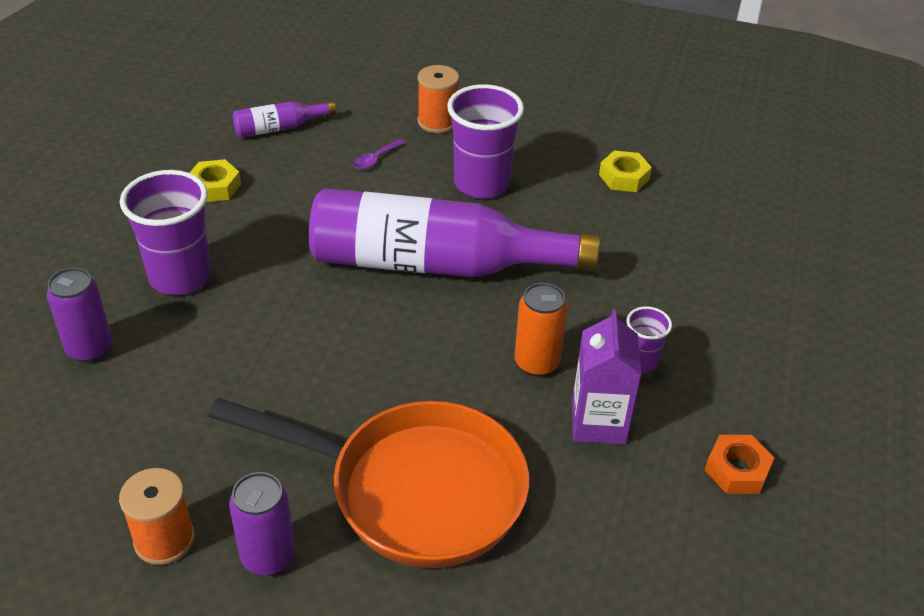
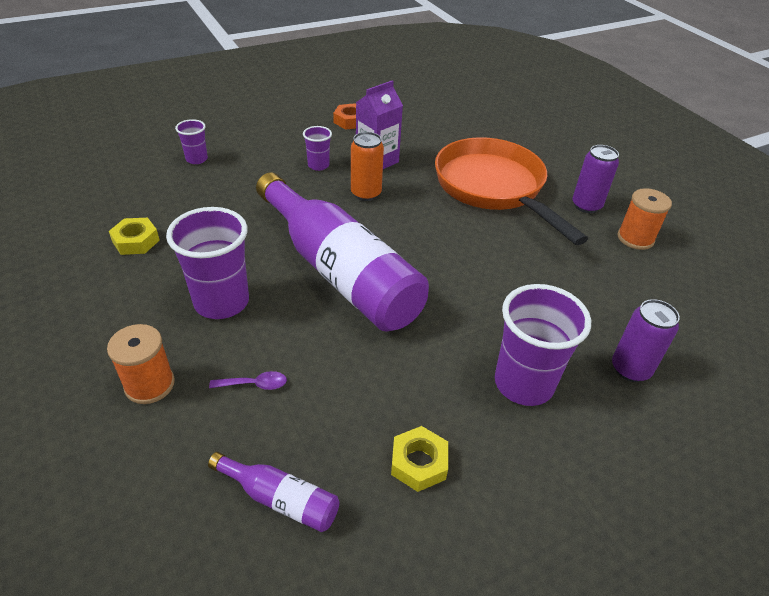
camera: 135 degrees left, 0 degrees up
none -> purple cup [175,119,208,164]

